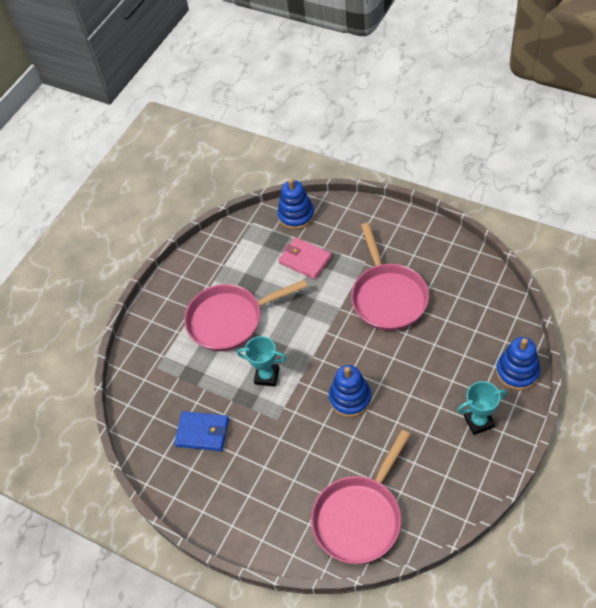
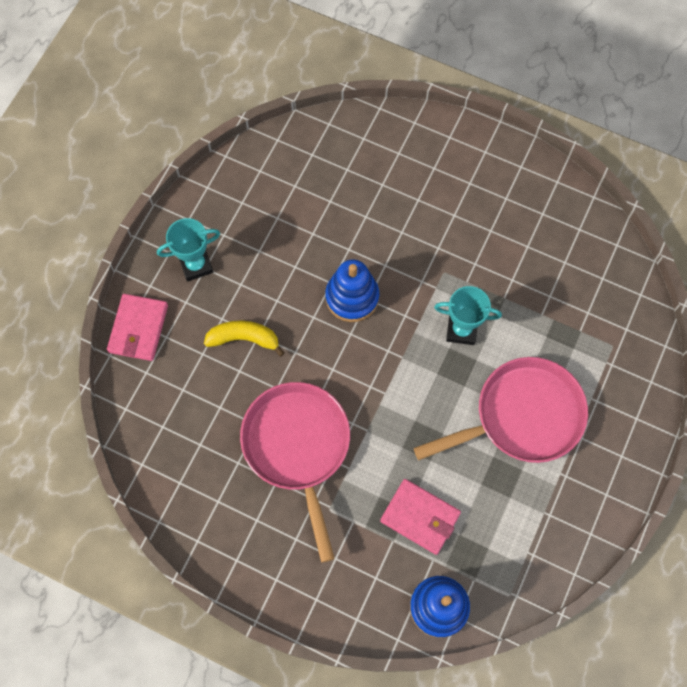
camera: 170 degrees right, 15 degrees up
blue wallet [174,411,229,451] -> none
pink pan [311,430,411,564] -> none
blue stacking toy [496,337,540,390] -> pink wallet [107,294,168,361]
none -> yellow banana [204,320,285,357]

